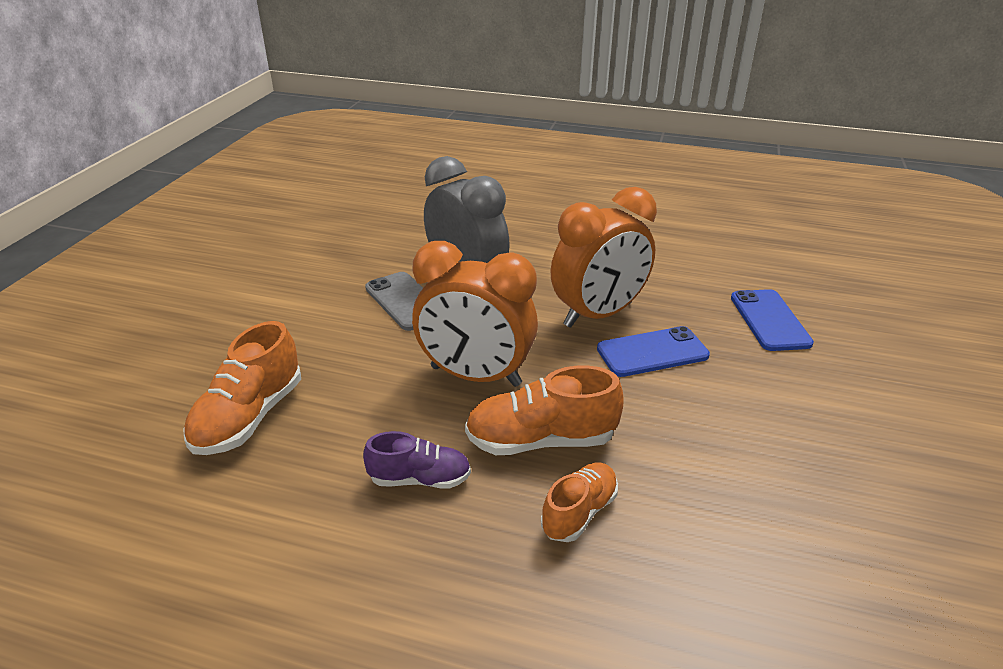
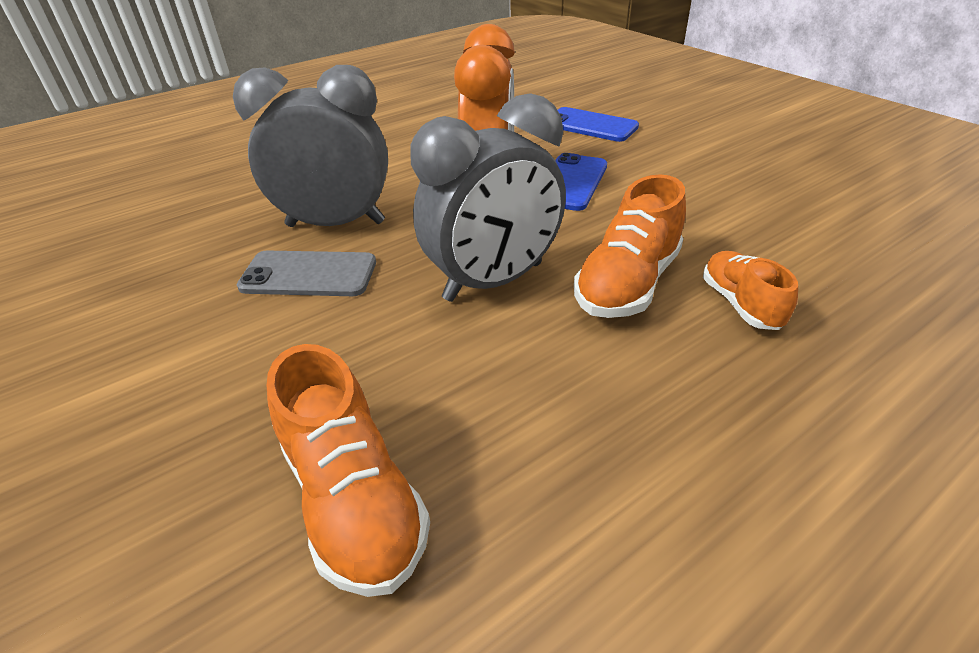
camera: 50 degrees left, 5 degrees up
purple shoe [363,431,471,489] -> none
orange clock [412,241,538,387] -> grey clock [410,93,566,302]

